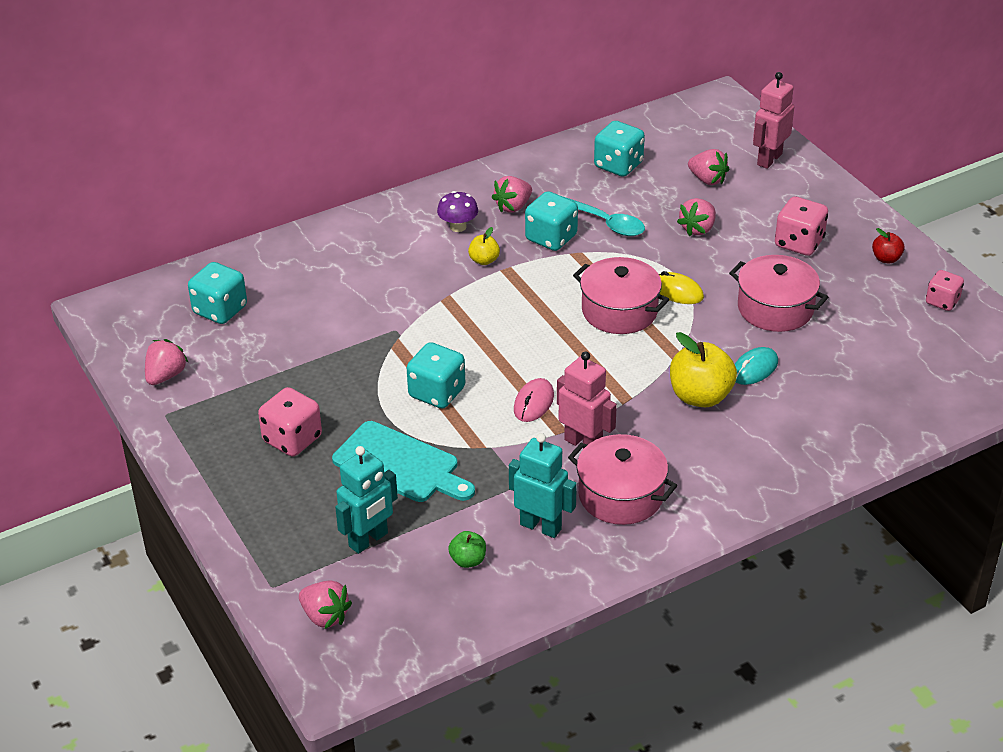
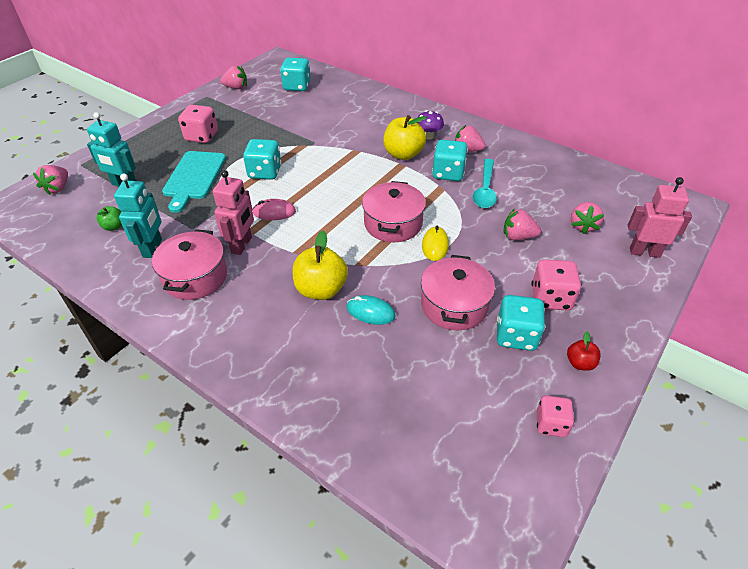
camera: 65 degrees right, 5 degrees up
yellow apple [468,227,500,265] -> yellow apple [383,115,427,160], size x1.94
turquoise dice [594,121,645,177] -> turquoise dice moved to [497,295,545,351]

